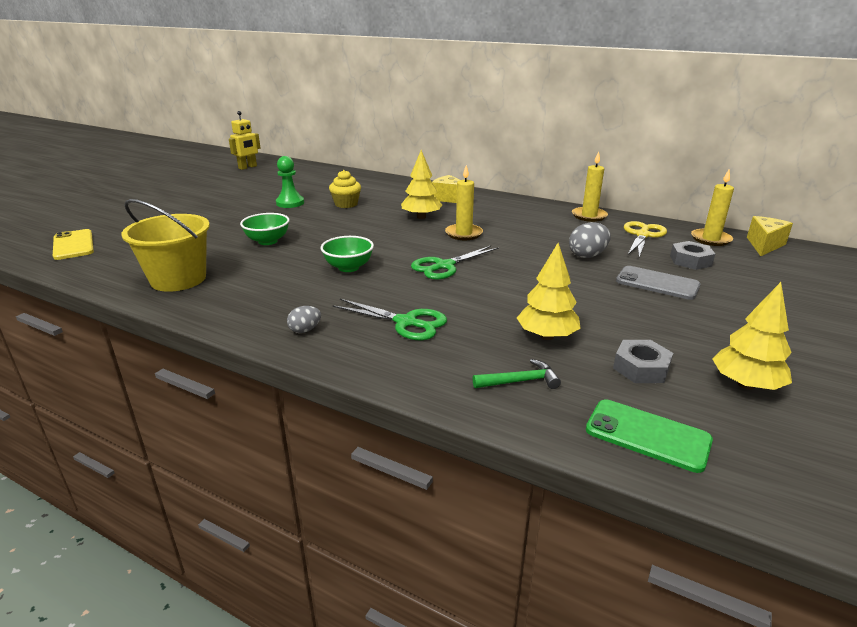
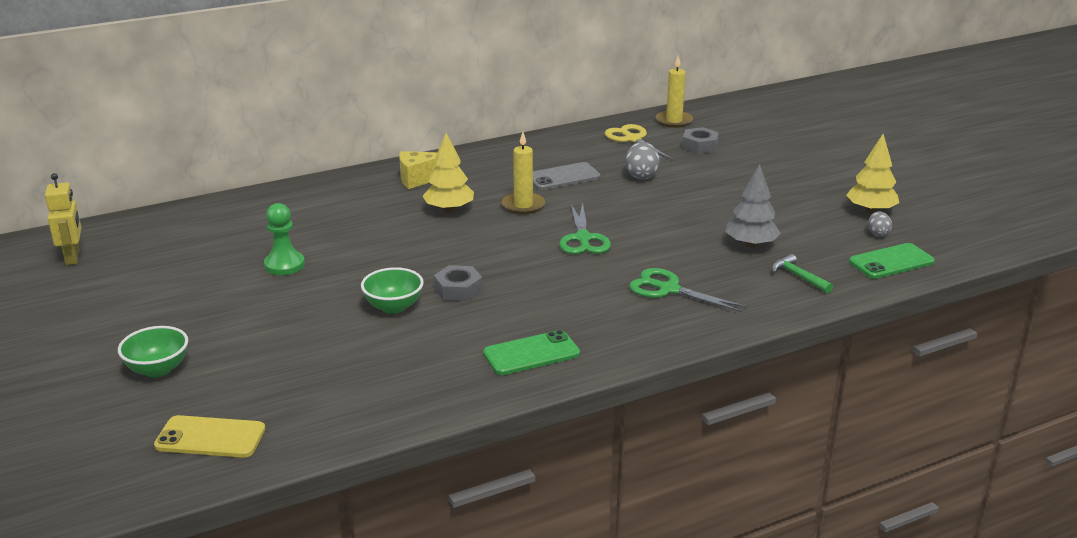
camera: 55 degrees left, 0 degrees up
yellow bucket [121,199,210,292] -> none
grey egg [287,306,321,333] -> grey egg moved to [868,211,892,237]
green bowl [321,236,374,272] -> green bowl moved to [118,326,188,378]
yellow cupcake [329,170,361,208] -> none
green scissors [332,299,447,340] -> green scissors turned 120 degrees counterclockwise [629,268,748,313]
green hammer [473,359,561,389] -> green hammer turned 60 degrees counterclockwise [772,254,833,293]
yellow tree [517,243,581,340] -> grey tree [725,164,781,248]
yellow candle [572,151,608,222] -> none
grey nut [613,340,673,383] -> grey nut moved to [434,265,483,301]
grey phone [616,266,701,300] -> grey phone moved to [533,162,600,190]
yellow cheese [747,216,793,256] -> none
none -> green phone [483,330,580,375]

